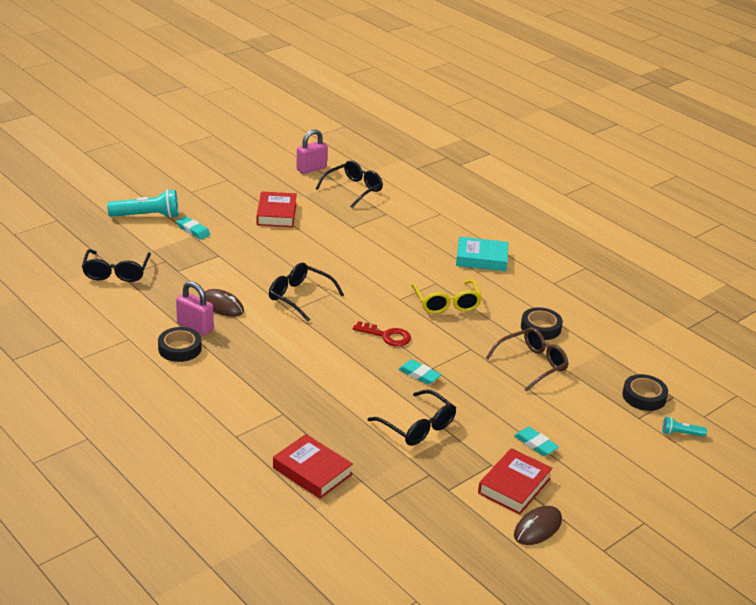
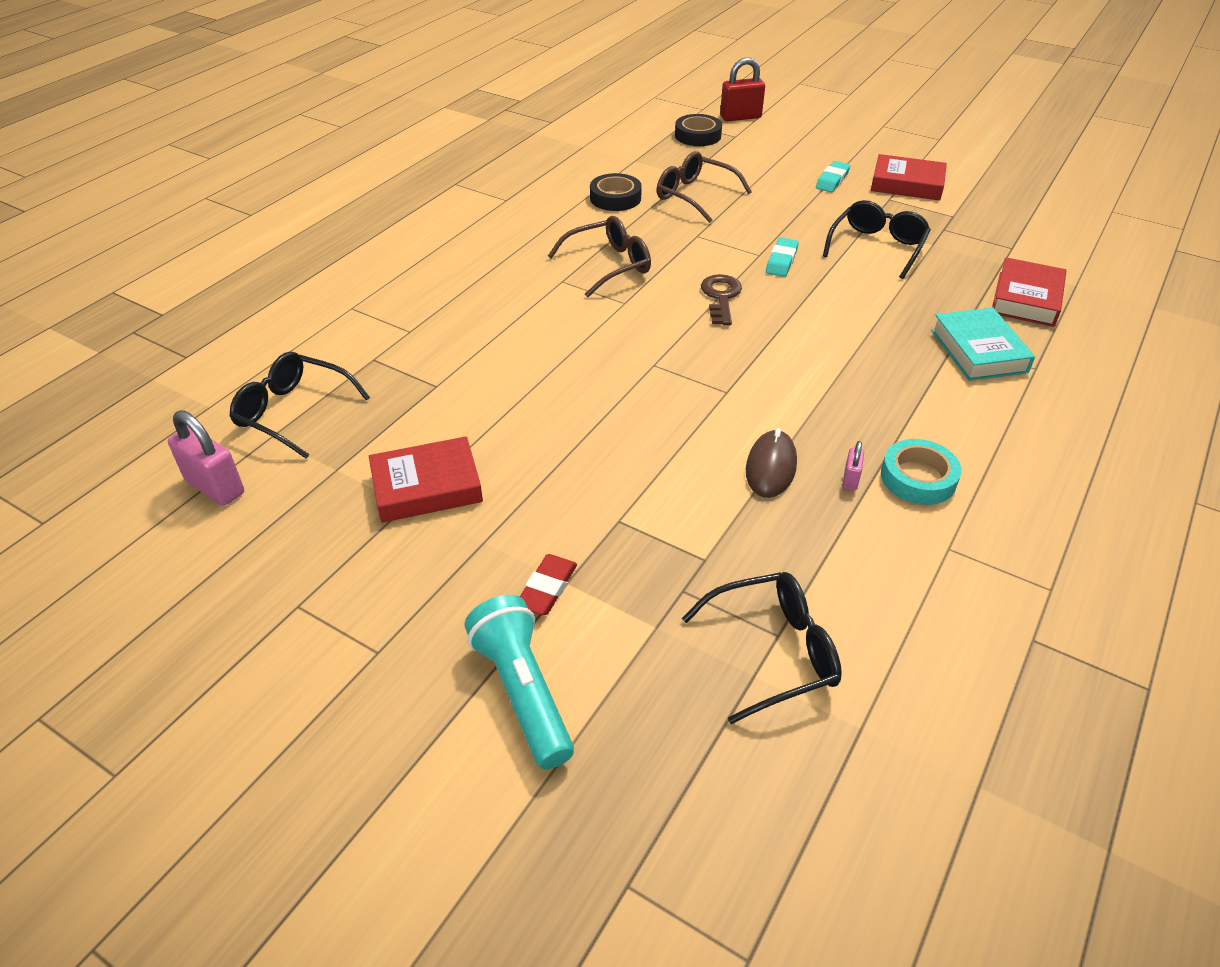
camera: 105 degrees left, 10 degrees up
black tape [158,327,202,362] -> turquoise tape [881,439,962,505]
turquoise eraser [176,216,210,240] -> red eraser [520,554,577,615]
pink padlock [176,281,214,335] -> pink padlock [843,441,864,491], size x0.50
black glasses [269,263,344,321] -> none
red key [353,321,411,346] -> brown key [701,274,742,325]
yellow glasses [411,280,482,314] -> brown glasses [548,216,651,297]
turquoise book [456,237,508,271] -> turquoise book moved to [931,307,1035,381]
brown mouse [514,506,562,545] -> none
turquoise flashlight [662,417,707,437] -> red padlock [720,57,765,121]

